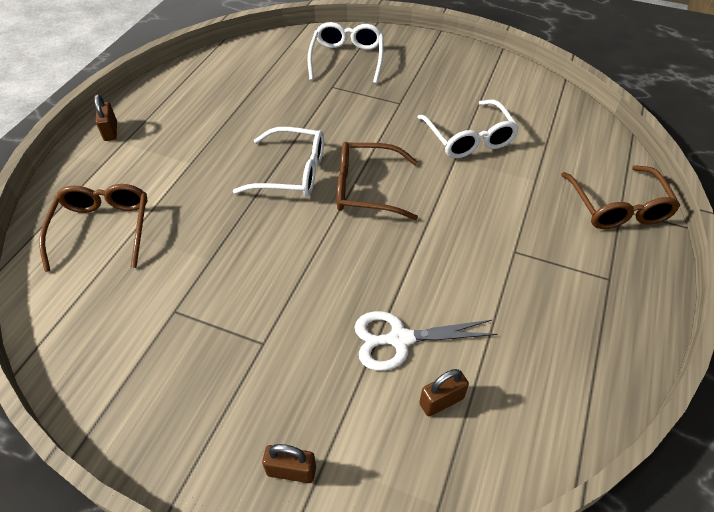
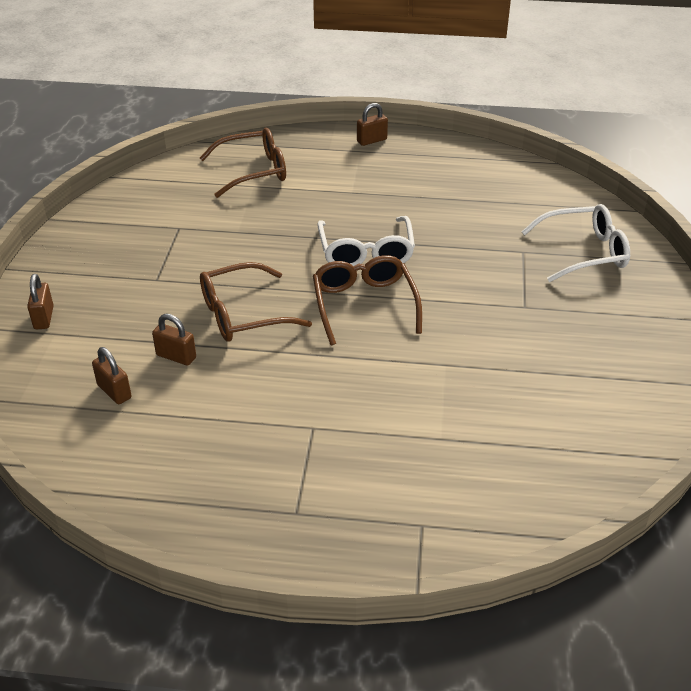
camera: 75 degrees right, 10 degrees down
white scissors [354,311,497,371] -> brown padlock [152,314,196,366]
white glasses [417,99,519,158] -> none
brown glasses [561,165,680,229] -> brown glasses moved to [200,262,312,342]

